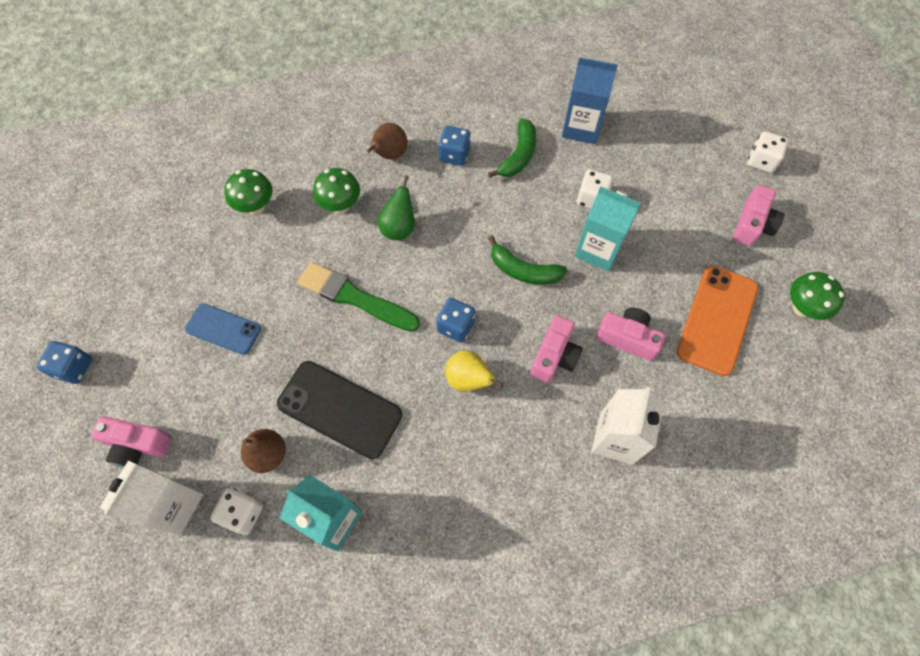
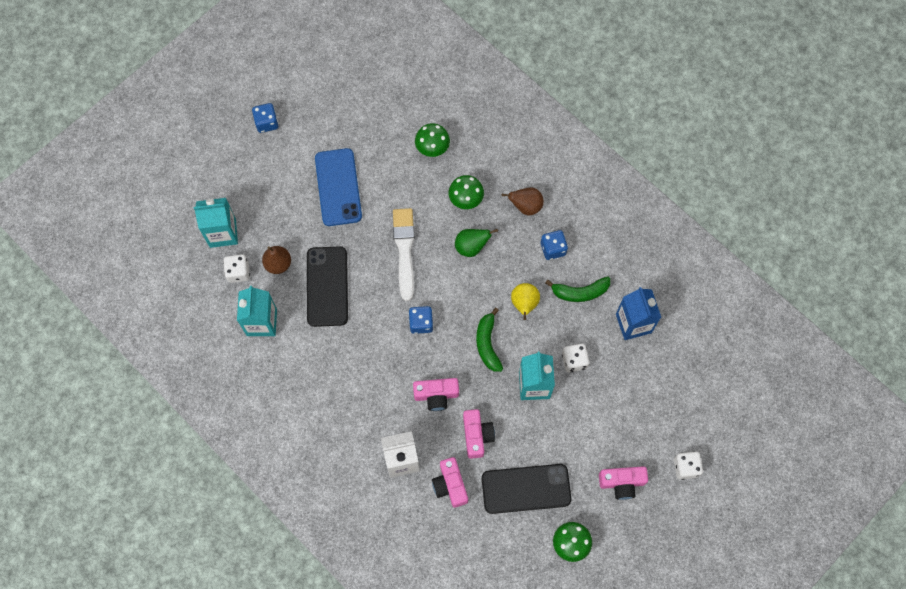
camera: 60 degrees right, 5 degrees up
pink camera [91,416,171,468] -> pink camera moved to [432,457,468,507]
white carton [100,461,204,535] -> turquoise carton [194,198,238,248]
blue phone [185,303,261,355] -> blue phone [315,148,362,226], size x1.60
green brush [298,262,420,332] -> white brush [393,208,415,301]
yellow pear [445,350,503,392] -> yellow pear moved to [511,283,540,320]
orange phone [677,265,758,376] -> black phone [482,464,571,514]

